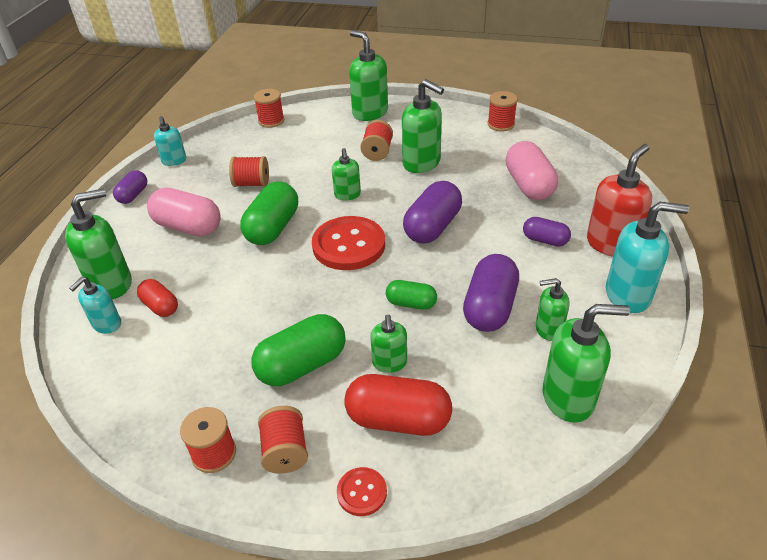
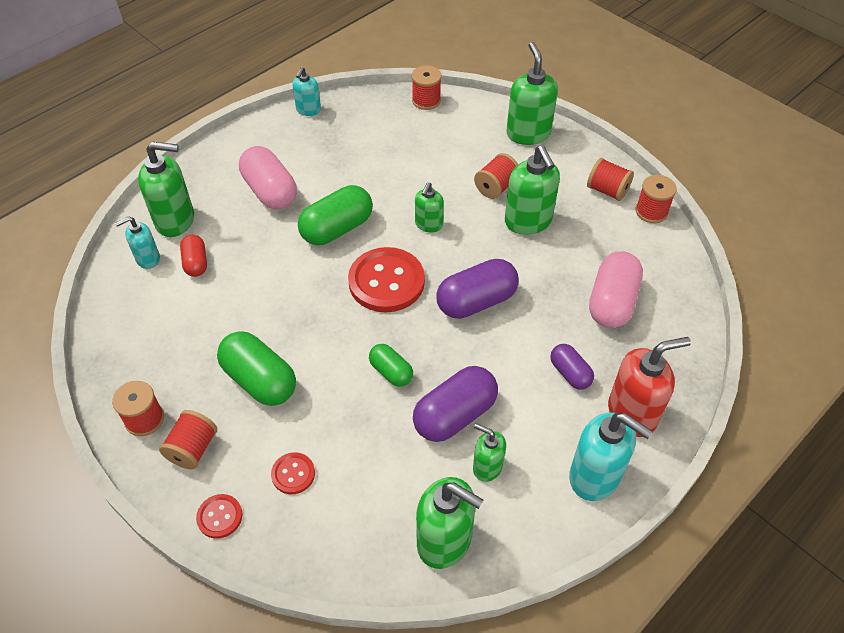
camera: 30 degrees right, 10 degrees up
purple capsule [113,170,147,204] -> none
red spool [229,156,269,187] -> red spool moved to [587,158,634,201]
green capsule [251,314,346,386] -> green capsule turned 45 degrees clockwise [217,331,296,406]
red capsule [344,374,452,436] -> red button [271,452,315,494]
green soap dispenser [370,315,407,373] -> none

